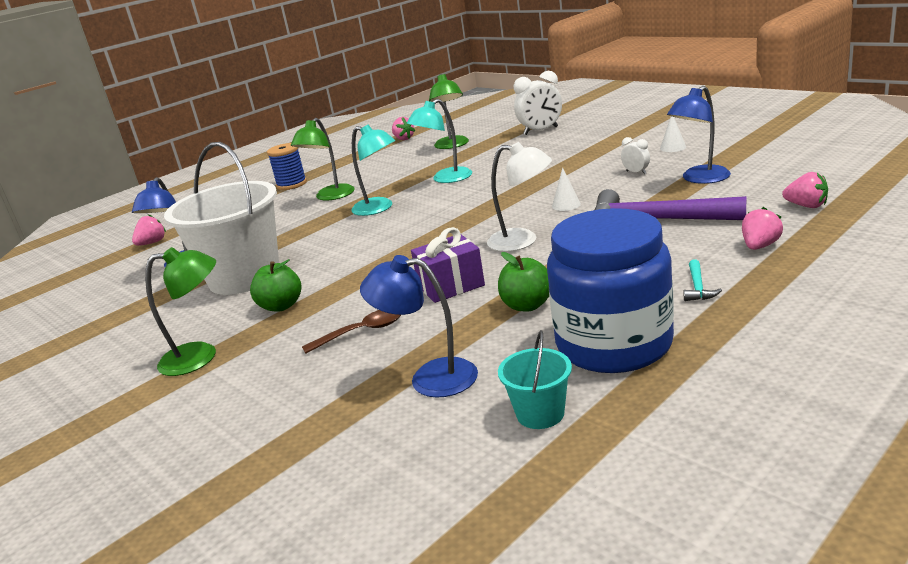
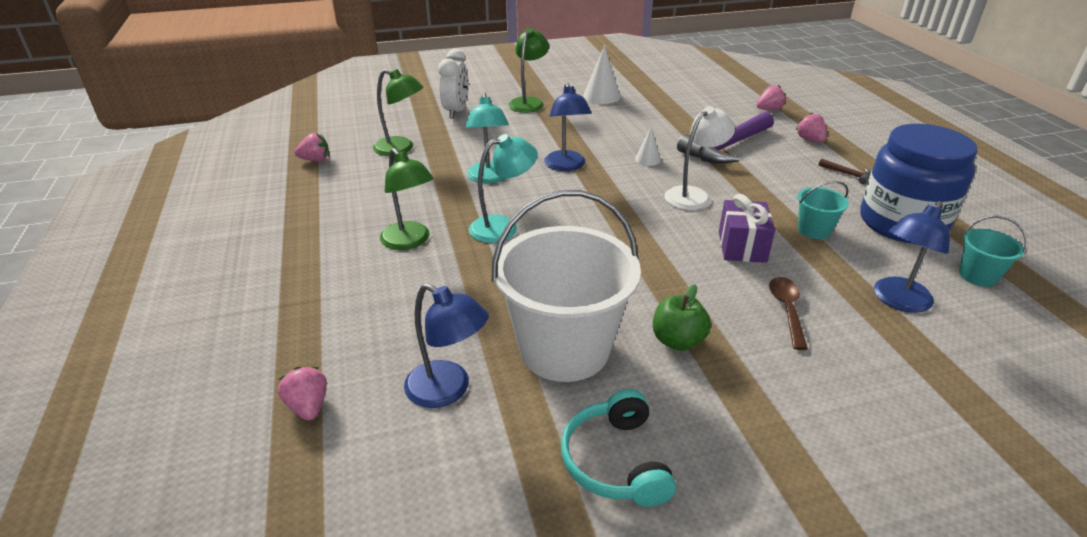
camera: 65 degrees left, 10 degrees up
green lamp [145,247,216,376] -> green lamp moved to [508,28,549,113]
blue spool [267,143,307,190] -> none
green apple [498,252,549,312] -> turquoise bucket [798,181,849,239]
white clock [621,137,650,174] -> none
white cone [660,116,686,152] -> white cone [583,45,620,104], size x1.72
blue lamp [667,86,731,184] -> blue lamp moved to [544,83,592,171]
turquoise hammer [683,259,722,301] -> brown hammer [818,159,871,184]
none -> turquoise headphones [561,389,676,507]

